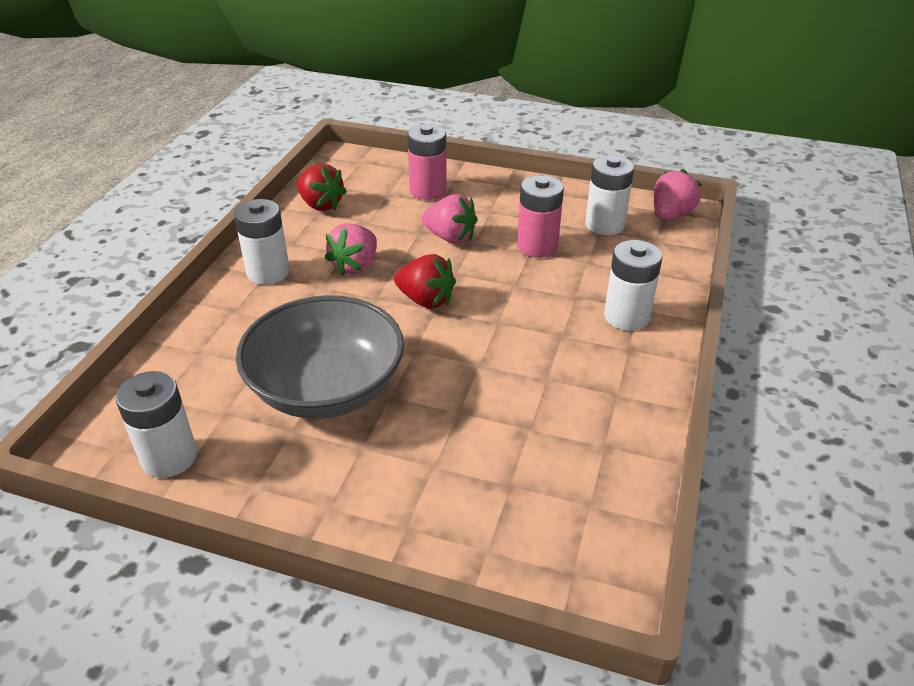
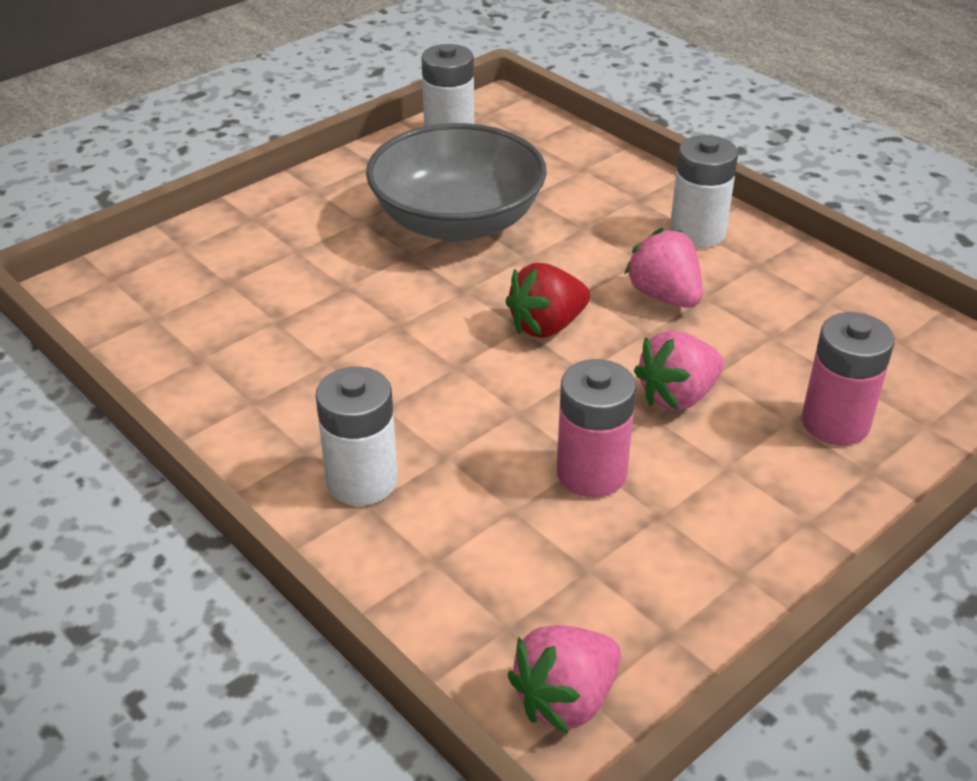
camera: 120 degrees right, 0 degrees up
red strawberry [297,164,347,211] -> none
white battery [585,155,634,235] -> none
pink strawberry [654,169,702,220] -> pink strawberry turned 75 degrees clockwise [507,625,621,734]

